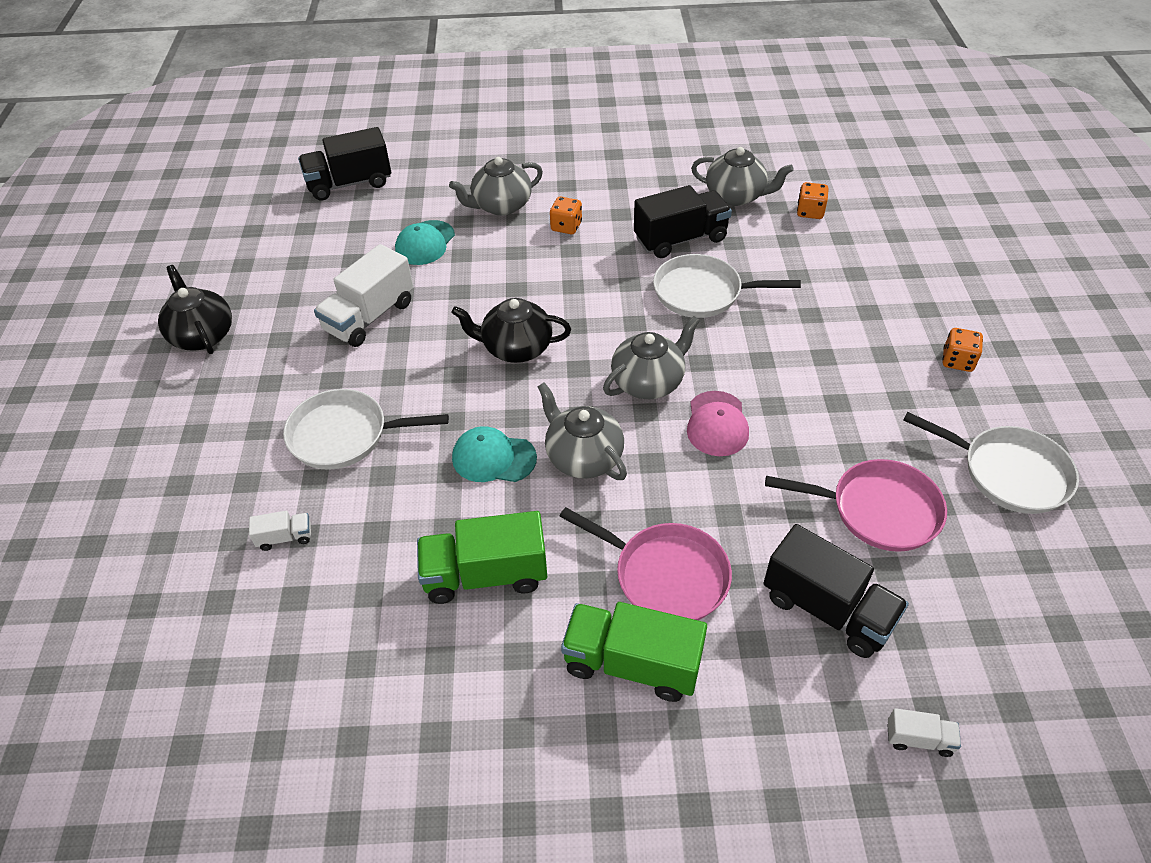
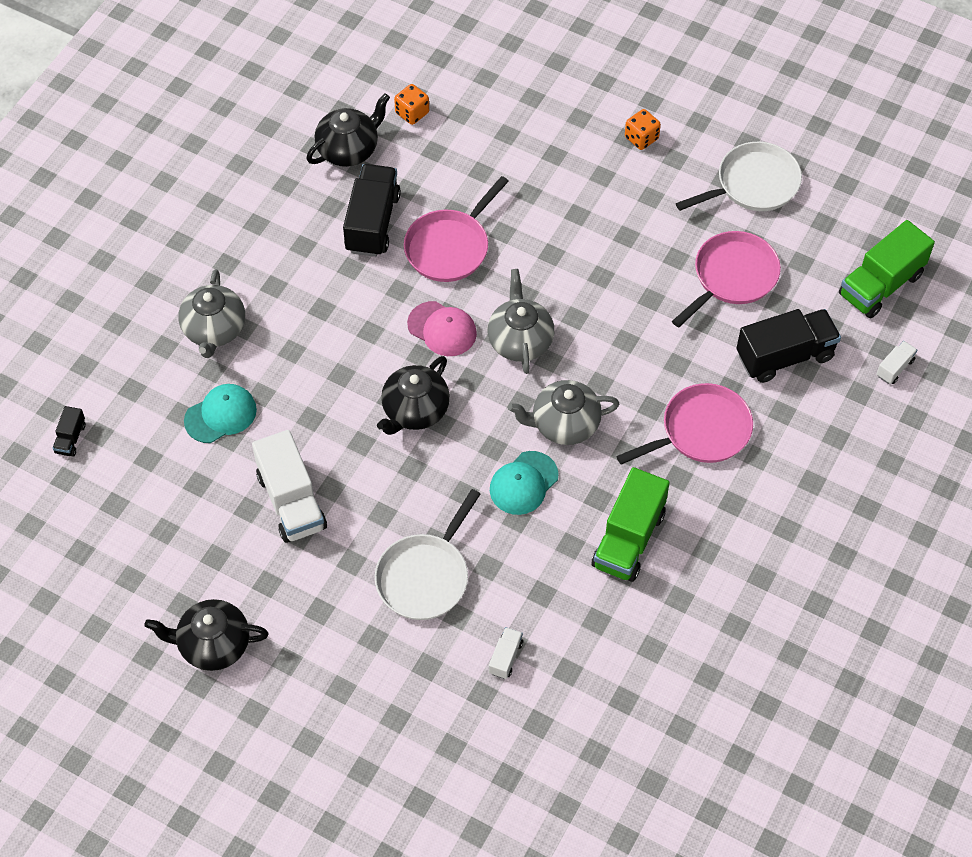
camera: 60 degrees left, 10 degrees up
black truck [298,127,391,201] -> black truck [53,406,86,456], size x0.47
turquoise cap [395,220,455,265] -> turquoise cap turned 90 degrees counterclockwise [184,384,257,443]
orange dice [550,197,582,234] -> none
green truck [561,602,707,702] -> green truck moved to [839,220,935,318]
white pan [653,254,801,318] -> pink pan [404,176,509,282]
pink cap [687,391,749,456] -> pink cap moved to [407,301,477,356]
grey teapot [691,147,794,206] -> black teapot [307,93,390,167]

